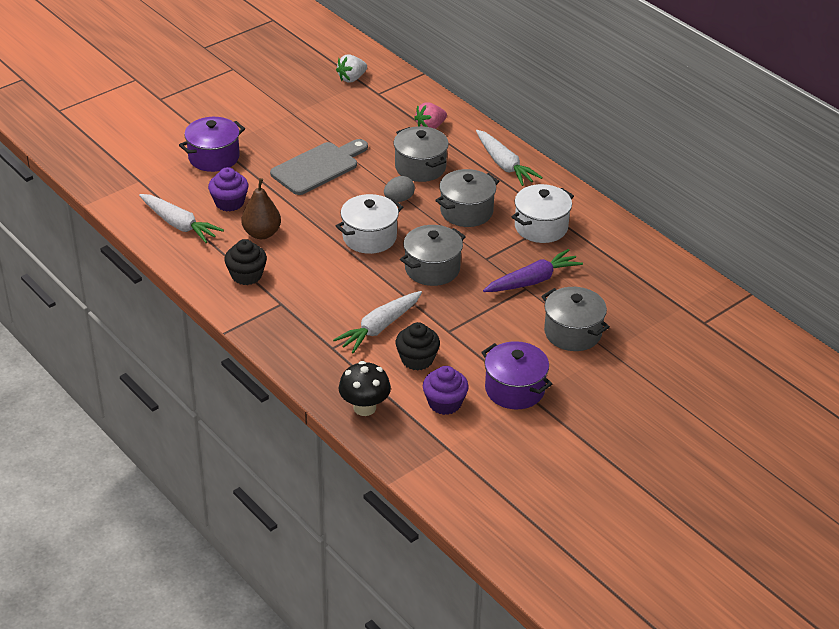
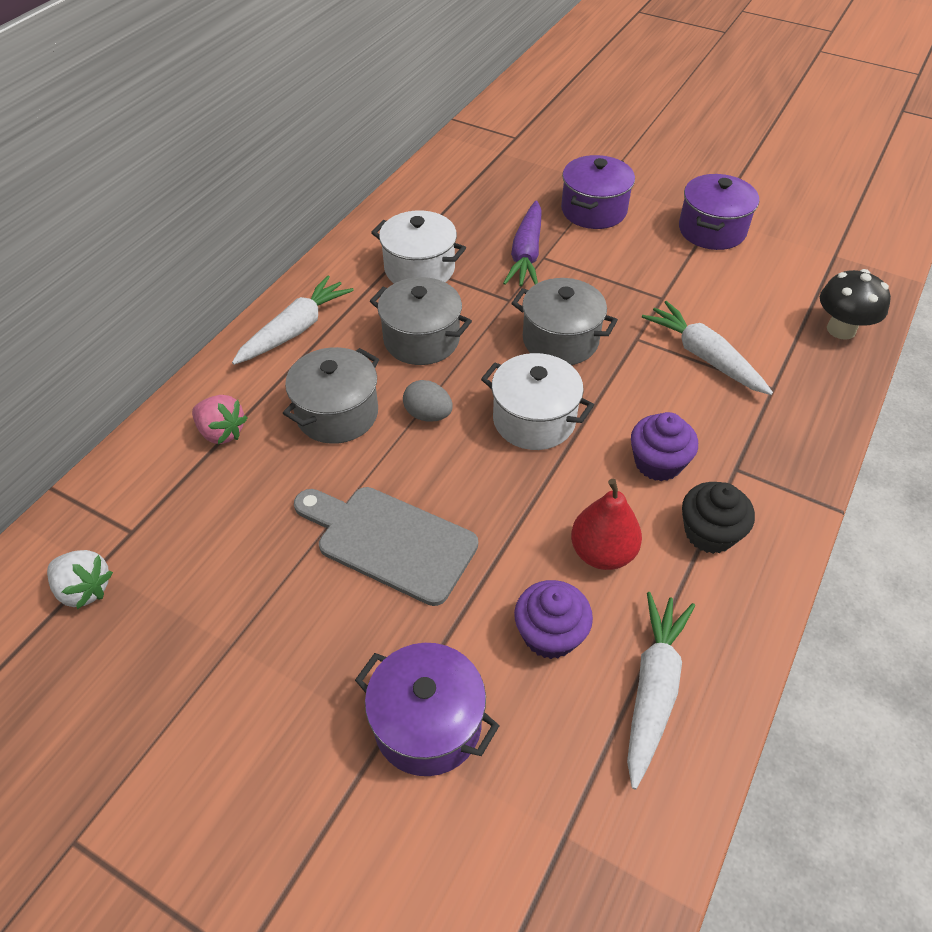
camera: 110 degrees left, 10 degrees up
brown pear [242,178,281,239] -> red pear [571,479,642,570]
white carrot [333,291,422,354] -> white carrot turned 150 degrees counterclockwise [642,301,773,395]
black cupcake [395,322,440,371] -> none
purple cupcake [423,366,469,415] -> purple cupcake moved to [631,412,698,481]
purple carrot [483,249,583,292] -> purple carrot turned 120 degrees counterclockwise [503,201,542,286]
grey pot [541,287,610,351] -> purple pot [561,155,635,229]

